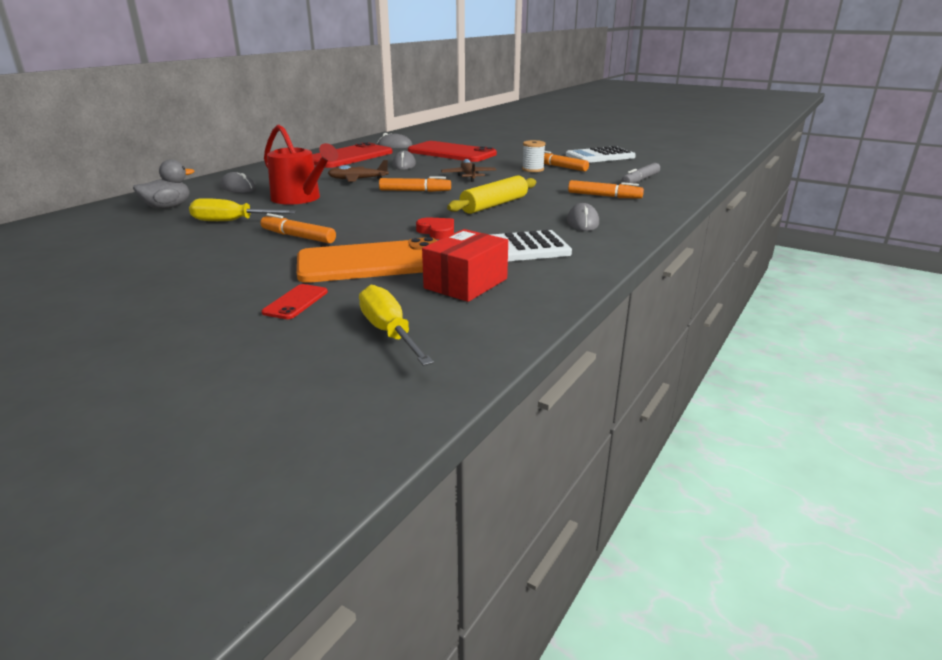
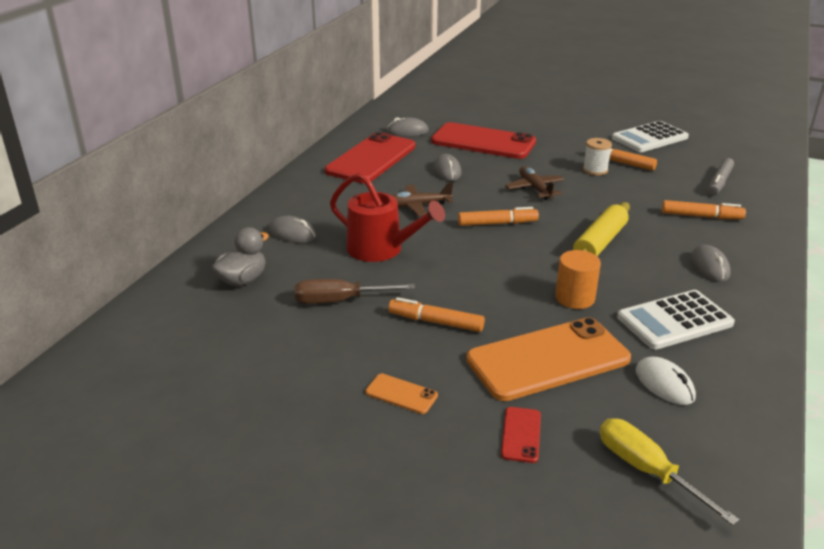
camera: 10 degrees left, 5 degrees up
yellow screwdriver [189,198,297,221] -> brown screwdriver [295,279,415,304]
red heart [416,218,454,239] -> orange cylinder [555,250,601,309]
red box [422,229,508,302] -> white mouse [635,357,696,405]
none -> orange phone [365,373,438,414]

